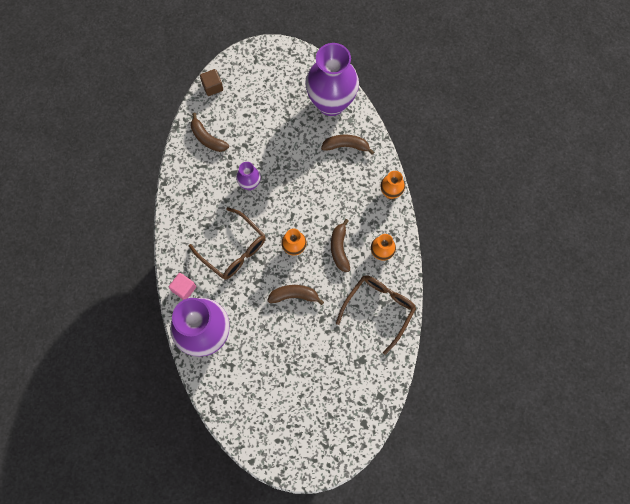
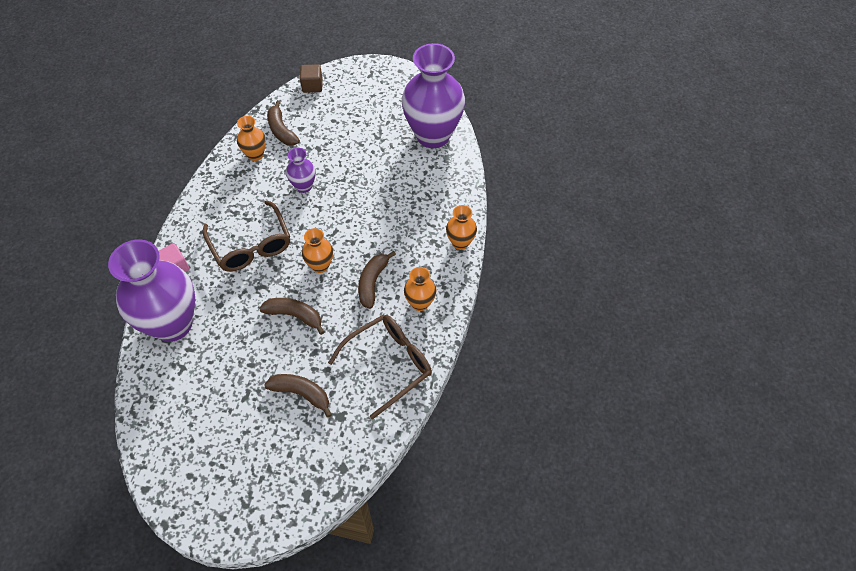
camera: 20 degrees right, 15 degrees down
brown banana [321,135,374,155] -> brown banana moved to [264,374,332,418]
none -> orange vase [237,116,266,161]

